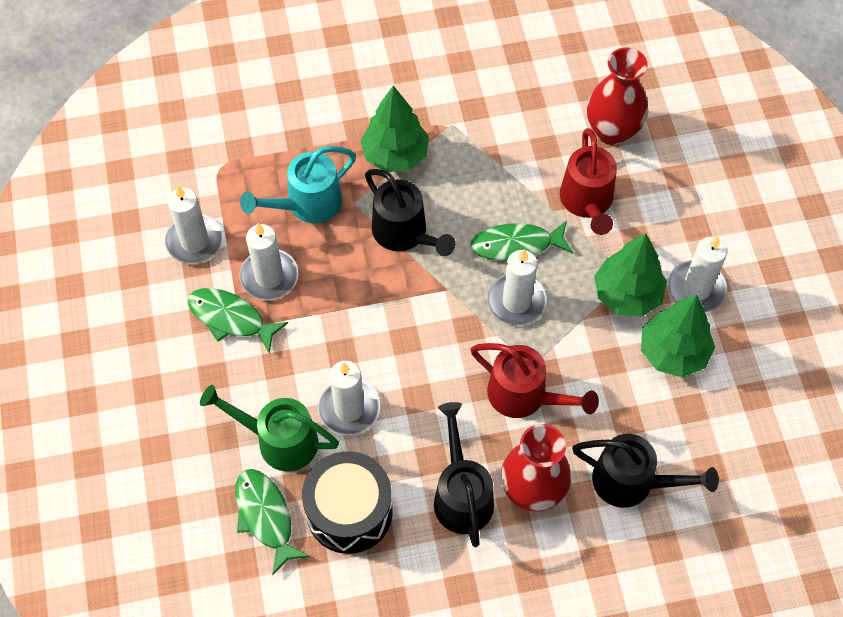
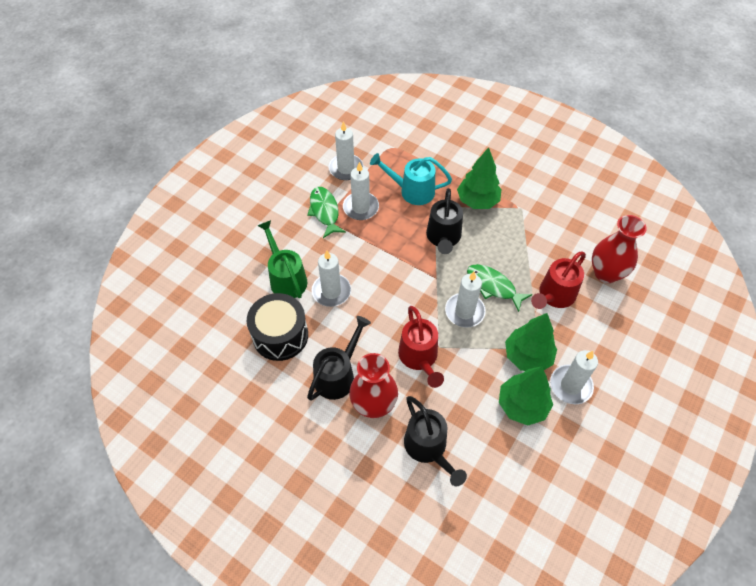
camera: 45 degrees right, 5 degrees down
green fish [235,469,310,576] -> none

